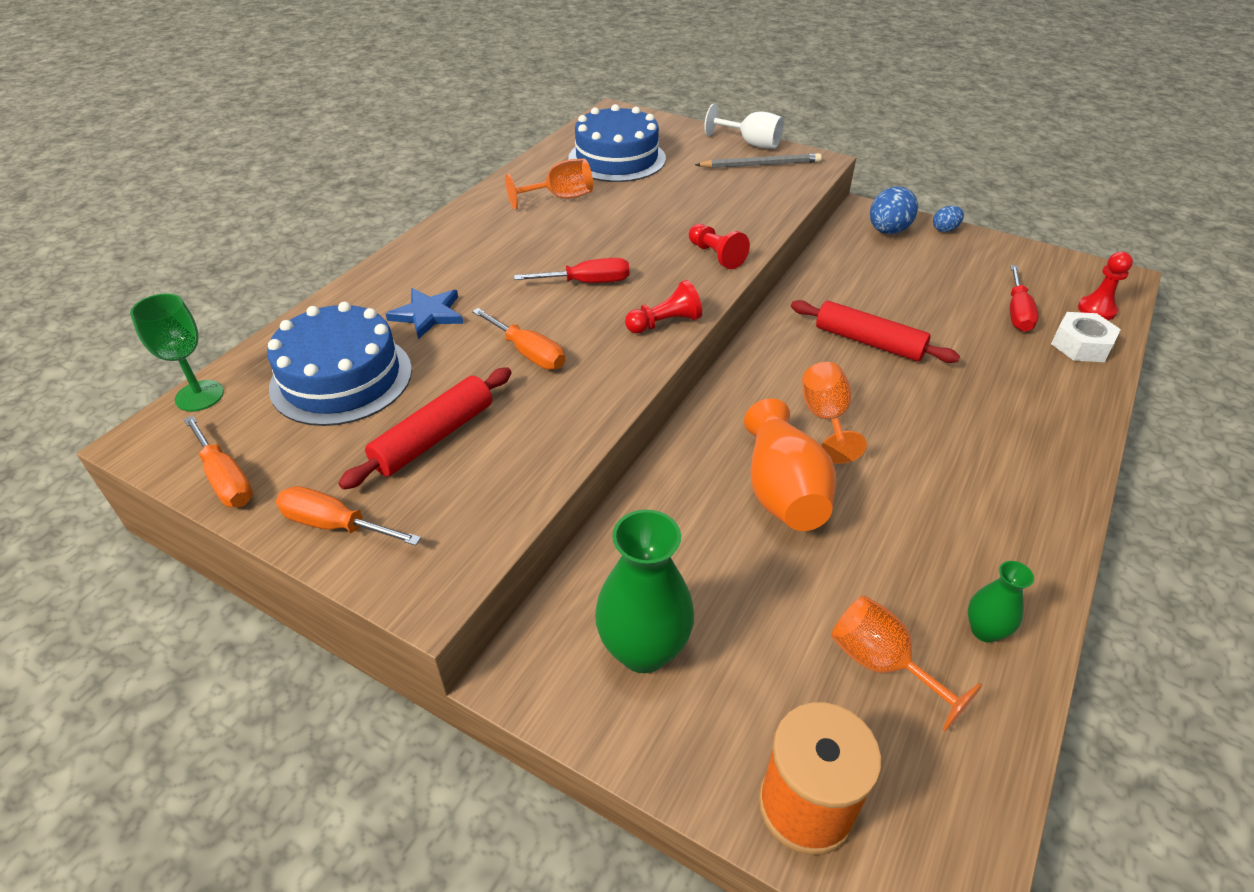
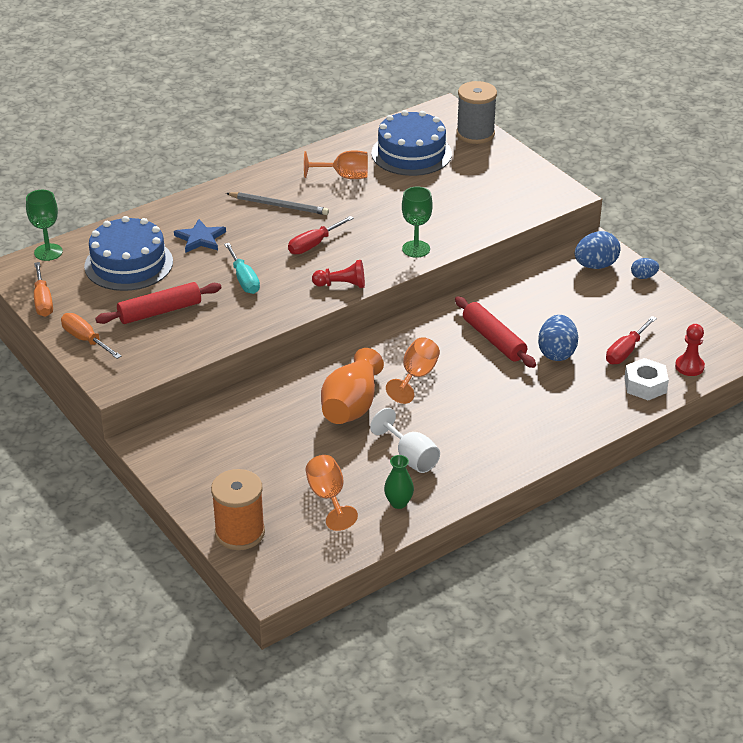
camera: 25 degrees right, 5 degrees down
orange screwdriver [472,308,565,370] -> turquoise screwdriver [224,243,260,294]
red screwdriver [514,258,630,283] -> red screwdriver turned 120 degrees clockwise [288,216,354,254]
green vase [595,509,694,673] -> none
red pawn [689,224,750,269] -> green goblet [402,186,433,258]
grey pencil [695,153,822,168] -> grey pencil moved to [226,192,329,215]
white goblet [704,104,784,149] -> white goblet moved to [370,408,440,473]
none -> grey spool [456,81,497,144]
none -> blue egg [538,315,578,361]

